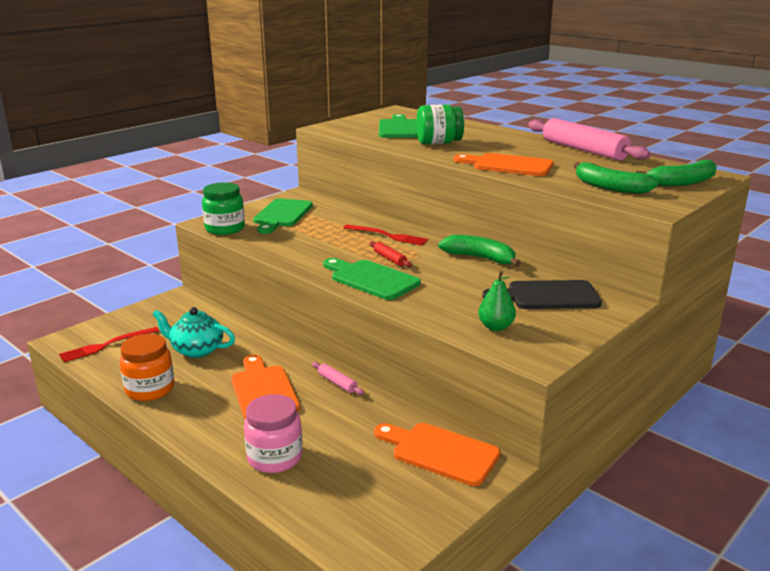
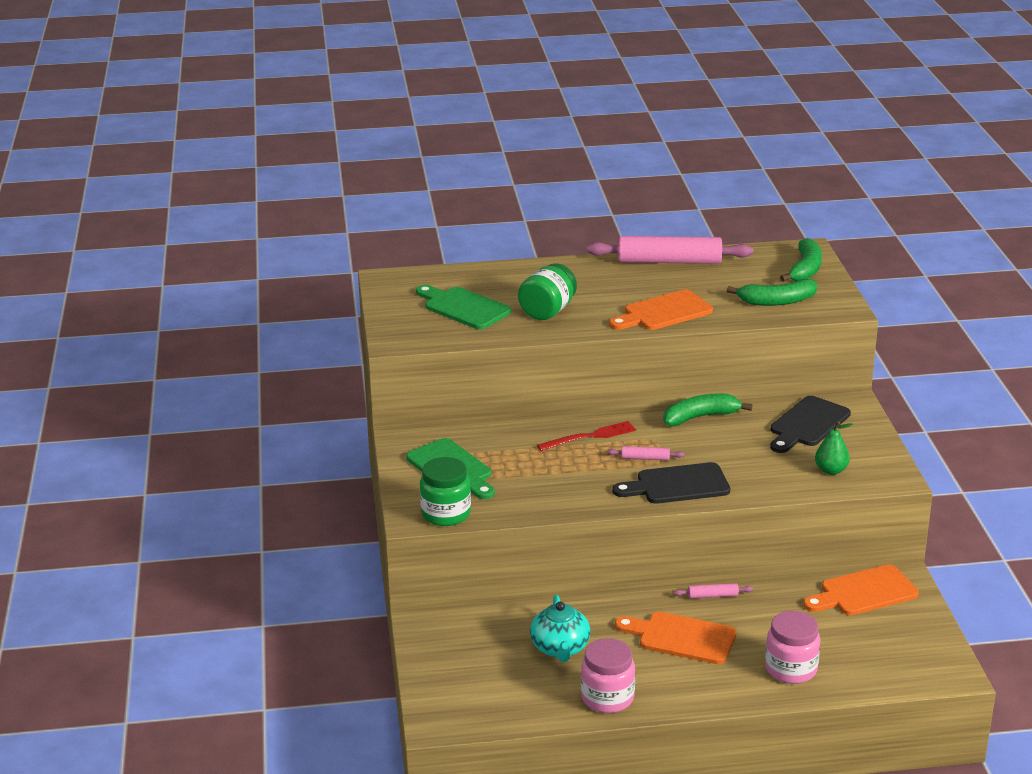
camera: 50 degrees left, 5 degrees up
red fork [59,327,159,362] -> none
orange jar [120,334,174,401] -> pink jar [581,638,635,713]
turquoise teapot [152,307,235,358] -> turquoise teapot turned 60 degrees counterclockwise [530,595,590,662]
green cutting board [323,258,420,300] -> black cutting board [613,462,730,504]
red rolling pin [370,241,412,267] -> pink rolling pin [607,446,684,460]

